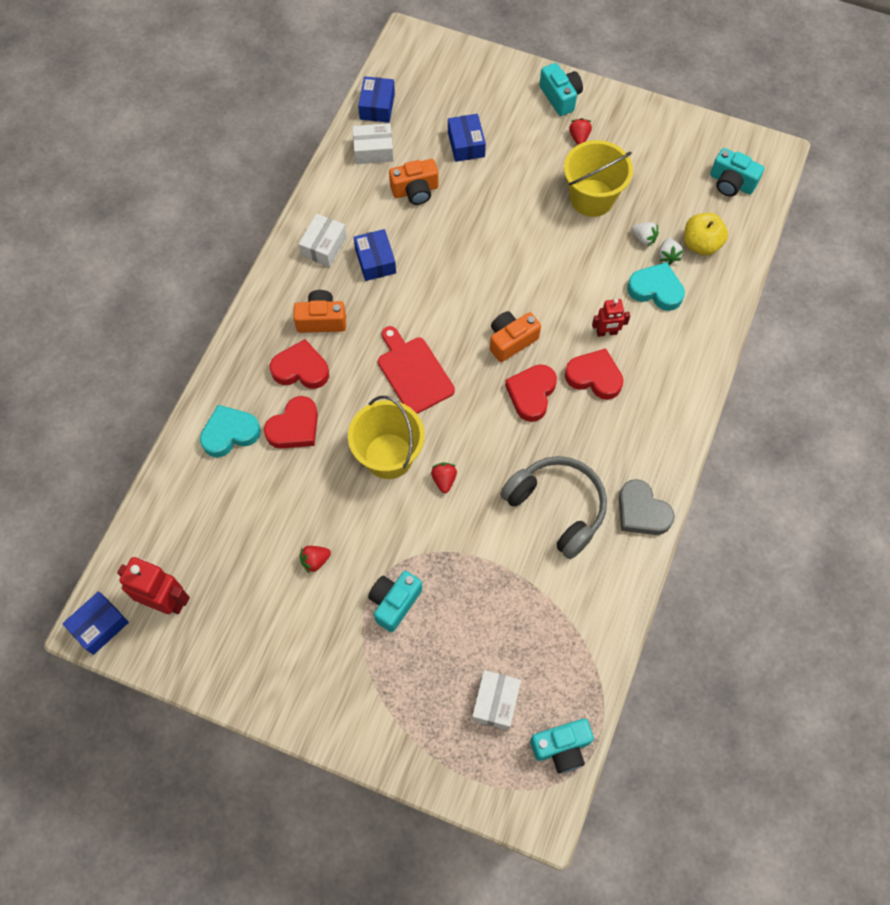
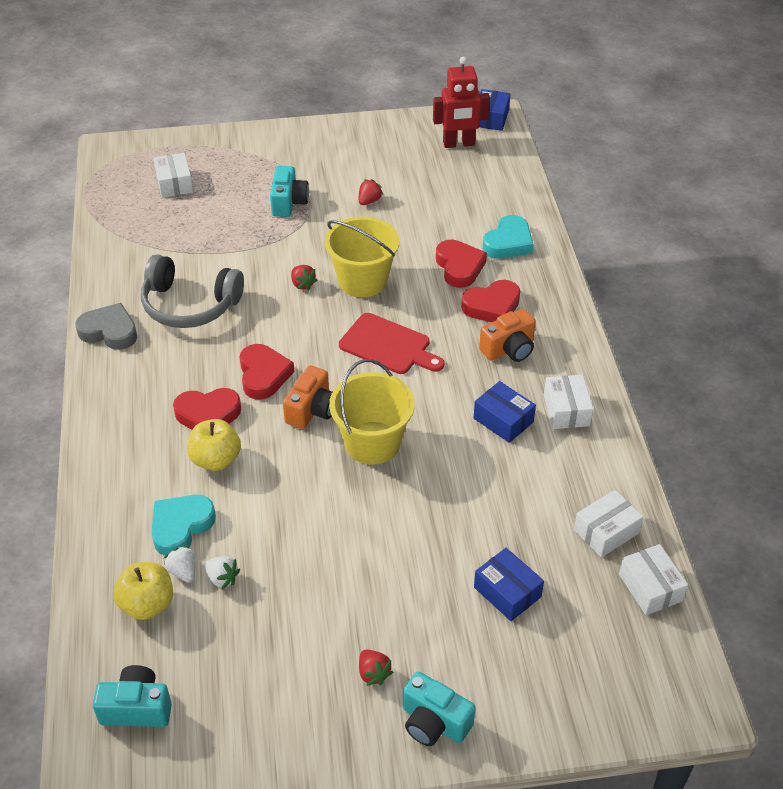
camera: 150 degrees right, 20 degrees down
red heart [264,396,318,449] -> red heart turned 150 degrees clockwise [436,240,487,288]
blue box [358,76,395,123] -> white box [619,544,688,615]
orange camera [389,159,439,205] -> none
turquoise camera [530,719,594,773] -> none
yellow bucket [564,140,633,217] -> yellow bucket moved to [329,359,415,464]
red robot [592,299,630,337] -> yellow apple [187,419,241,471]
turquoise heart [627,262,685,311] -> turquoise heart turned 135 degrees clockwise [151,495,216,556]
white strawberry [631,222,659,247] -> white strawberry turned 150 degrees counterclockwise [204,556,240,590]

